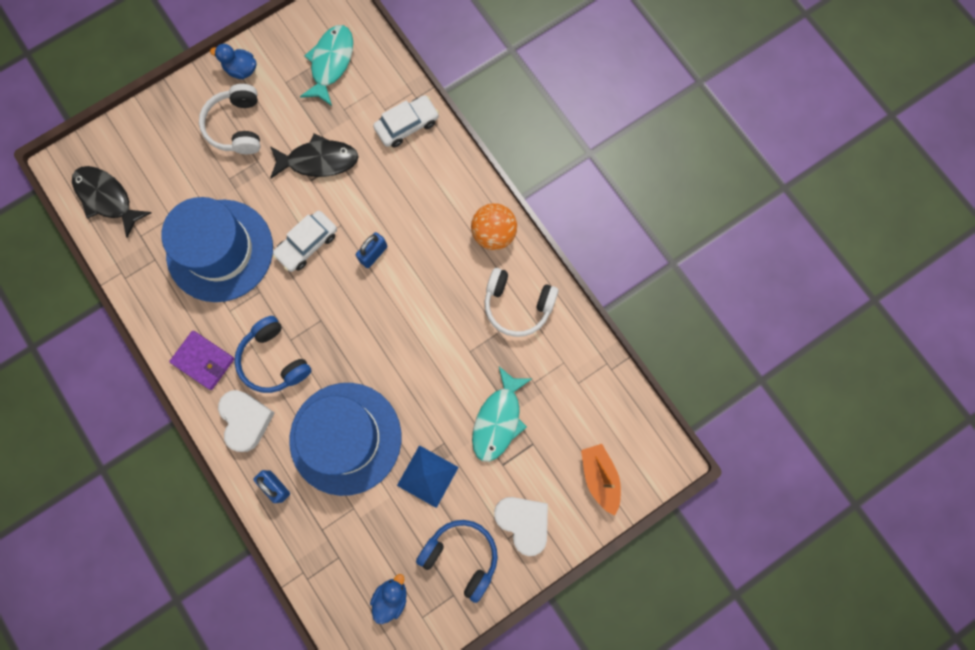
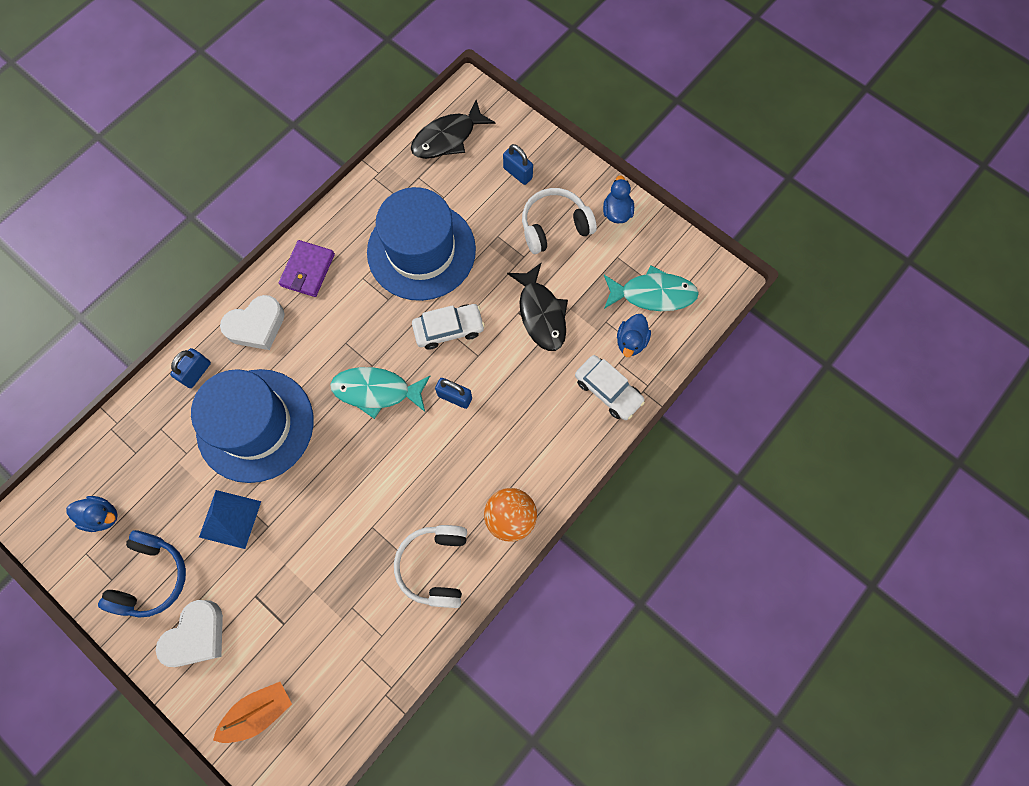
camera: 75 degrees right, 5 degrees down
black fish [72,166,152,238] -> black fish turned 150 degrees counterclockwise [411,100,495,159]
blue headphones [235,316,312,393] -> none
white car [272,211,337,272] -> white car turned 135 degrees clockwise [412,304,485,350]
turquoise fish [472,366,532,462] -> turquoise fish moved to [330,367,430,419]
none -> blue padlock [503,144,533,185]
none -> blue duck [617,314,651,357]

